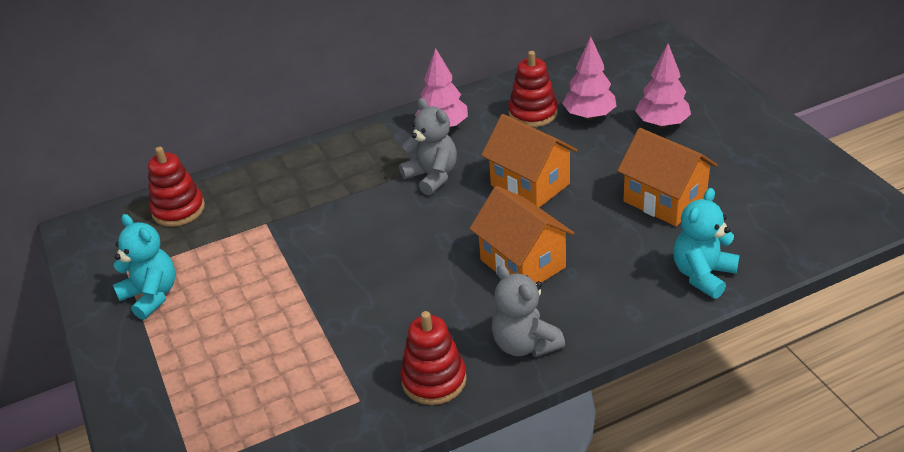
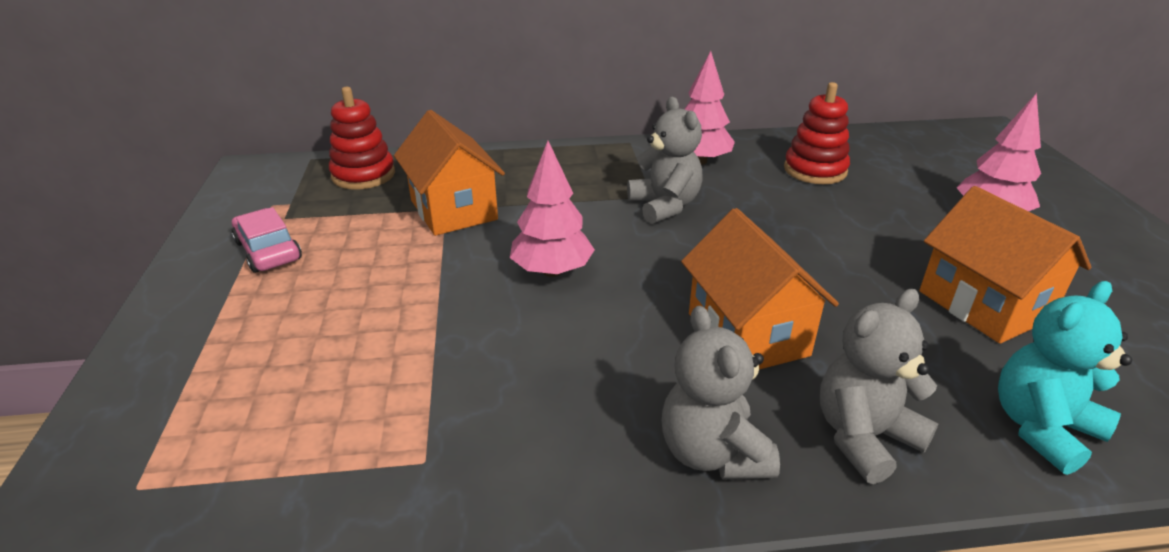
camera: 15 degrees right, 5 degrees down
turquoise teddy bear [113,214,176,320] -> pink car [232,207,302,273]
red stacking toy [400,311,467,405] -> none
orange house [481,114,577,208] -> orange house moved to [394,110,505,236]
pink tree [562,36,616,120] -> pink tree moved to [510,141,595,277]
none -> grey teddy bear [820,289,939,484]

